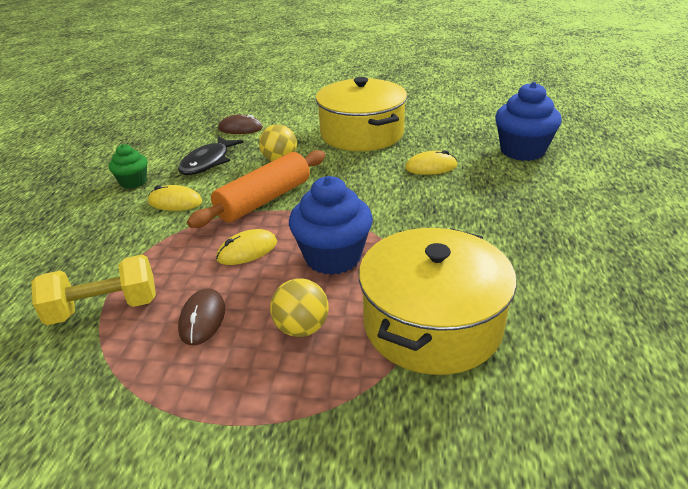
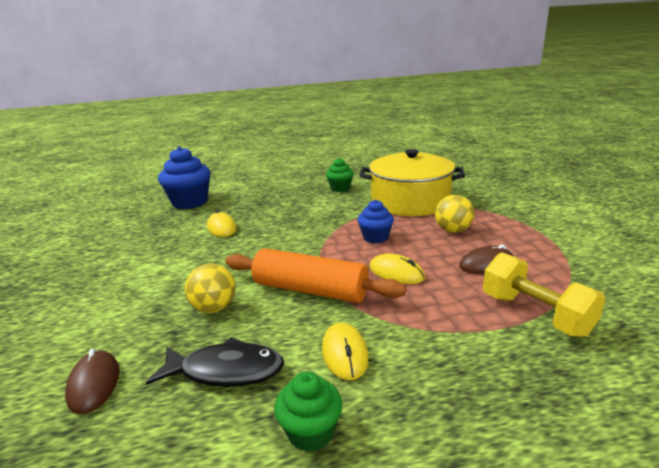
camera: 110 degrees left, 10 degrees down
blue cupcake [289,176,373,275] -> blue cupcake [358,200,394,243], size x0.57
yellow pot [316,77,407,151] -> none
none -> green cupcake [326,158,354,192]

